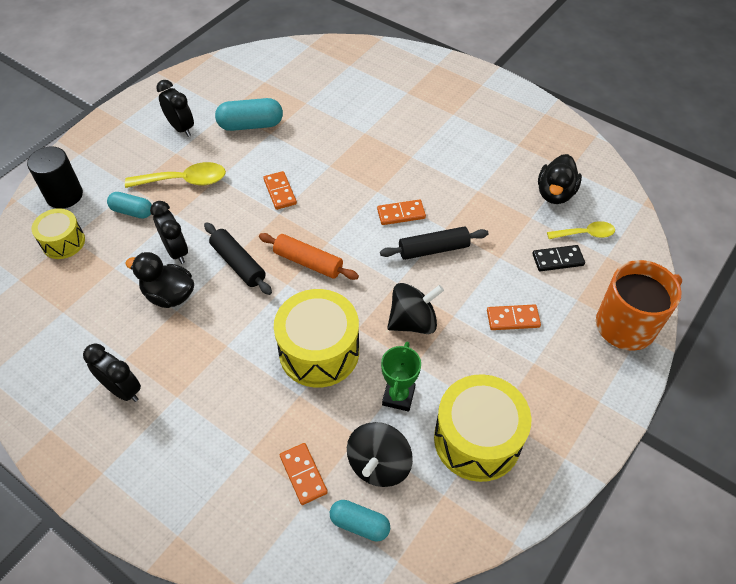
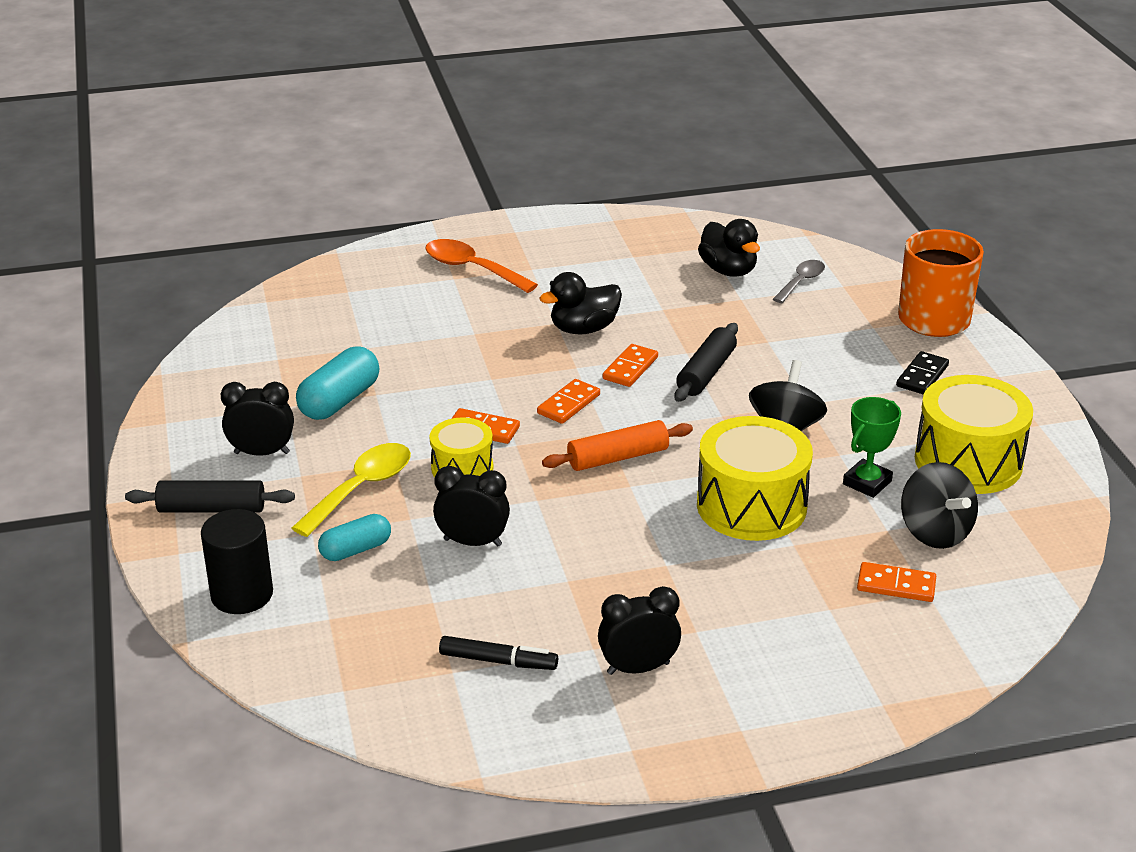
camera: 50 degrees left, 20 degrees down
yellow drum [32,208,85,259] -> yellow drum moved to [429,418,493,477]
black duck [125,252,194,308] -> black duck moved to [539,272,622,334]
black rolling pin [204,222,272,295] -> black rolling pin moved to [125,480,295,513]
turquoise capsule [330,500,390,542] -> none
green trophy [381,342,421,412] -> green trophy turned 75 degrees clockwise [843,397,901,498]
orange domino [487,304,541,330] -> orange domino moved to [537,379,600,424]
black domino [532,245,585,271] -> black domino moved to [896,351,949,395]
yellow spoon [547,221,615,239] -> grey spoon [773,260,825,303]
none -> orange spoon [425,239,538,293]
none -> black marker [439,636,558,670]

